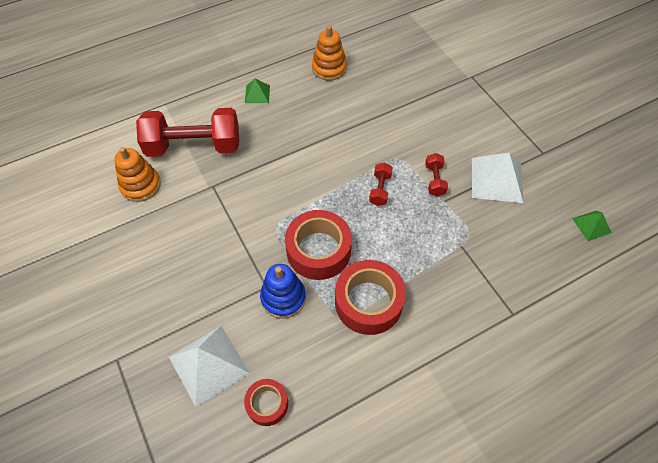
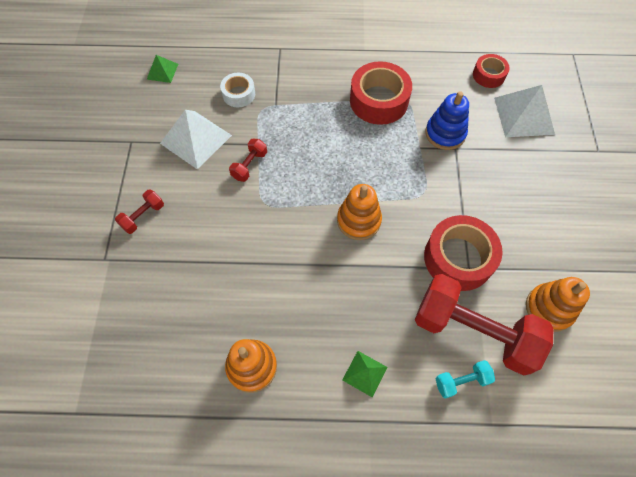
camera: 150 degrees left, 5 degrees up
red tape [285,210,352,280] -> red tape moved to [424,215,503,291]
red dumbbell [369,162,393,206] -> red dumbbell moved to [115,190,164,234]
none -> white tape [220,72,255,107]
none -> orange stacking toy [337,184,382,240]
none -> turquoise dumbbell [436,360,495,399]

